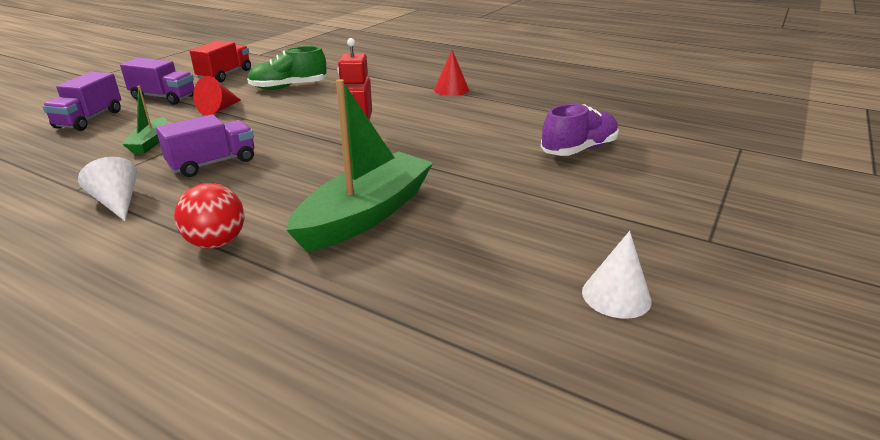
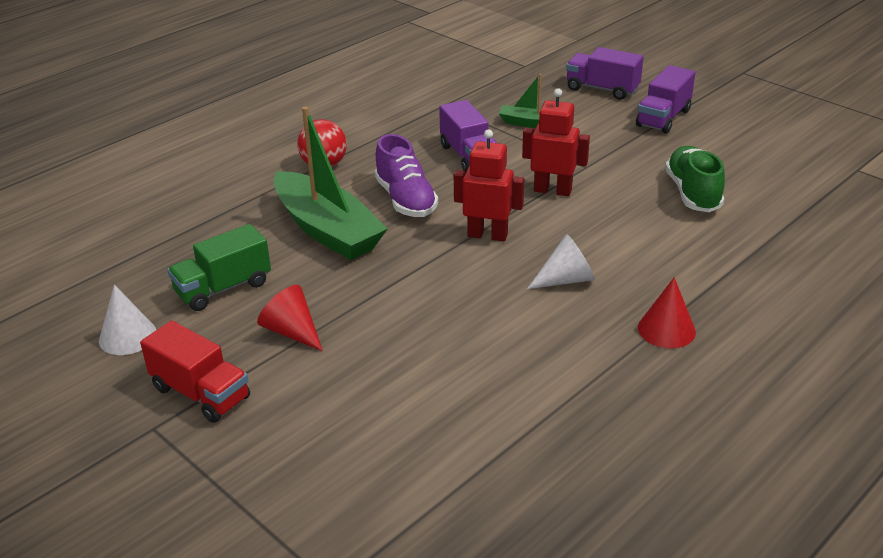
camera: 105 degrees right, 5 degrees up
white cone [78,157,137,221] -> white cone moved to [527,234,595,289]
red truck [190,40,251,82] -> red truck moved to [140,321,250,423]
red cone [193,76,241,116] -> red cone moved to [257,285,323,351]
purple shoe [540,104,619,156] -> purple shoe moved to [374,134,438,217]
none -> green truck [167,224,271,311]
none -> red robot [522,89,590,196]

